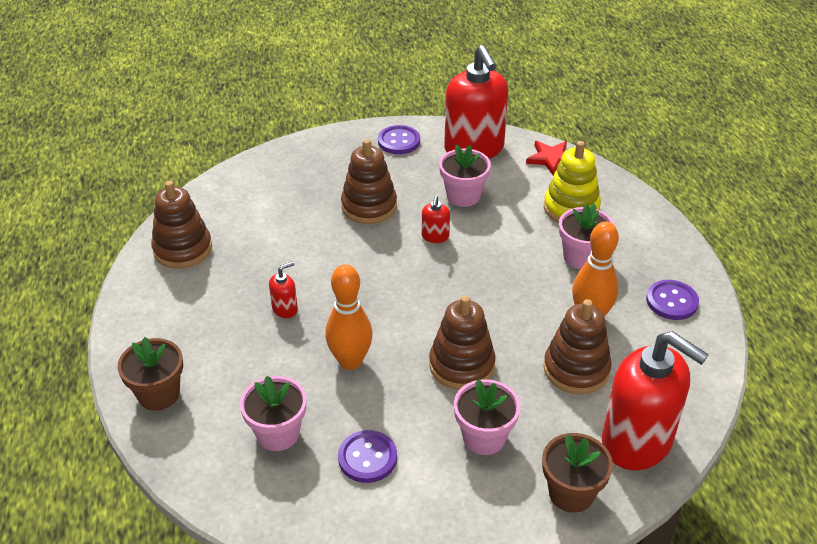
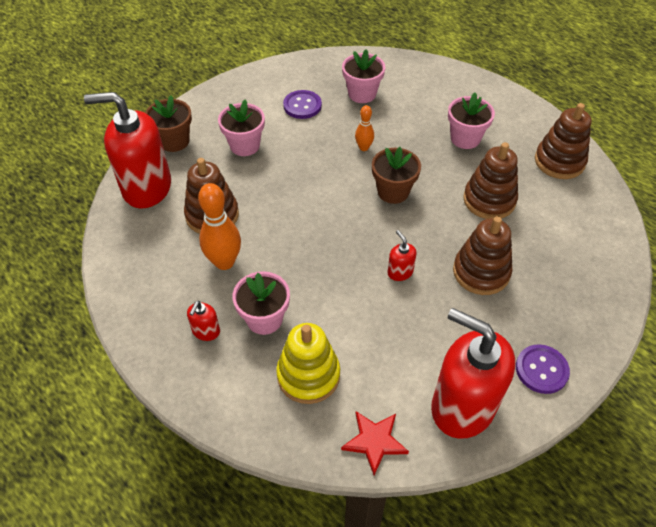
camera: 145 degrees right, 10 degrees up
brown flower pot [118,337,183,411] -> brown flower pot moved to [372,147,421,204]
red soap dispenser [269,261,298,318] -> red soap dispenser moved to [187,301,220,341]
orange bowling pin [325,264,373,370] -> orange bowling pin [355,105,374,151], size x0.55
brown stacking toy [429,295,496,390] -> brown stacking toy moved to [463,142,518,219]
pink flower pot [439,145,491,207] -> pink flower pot moved to [448,93,495,149]
purple button [646,280,699,320] -> none

